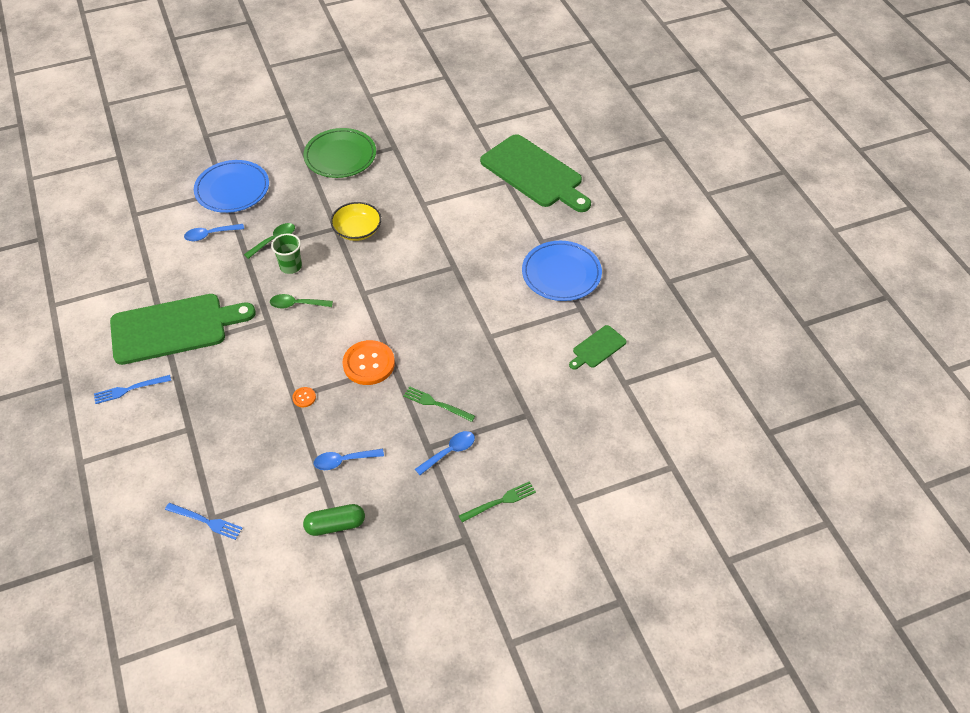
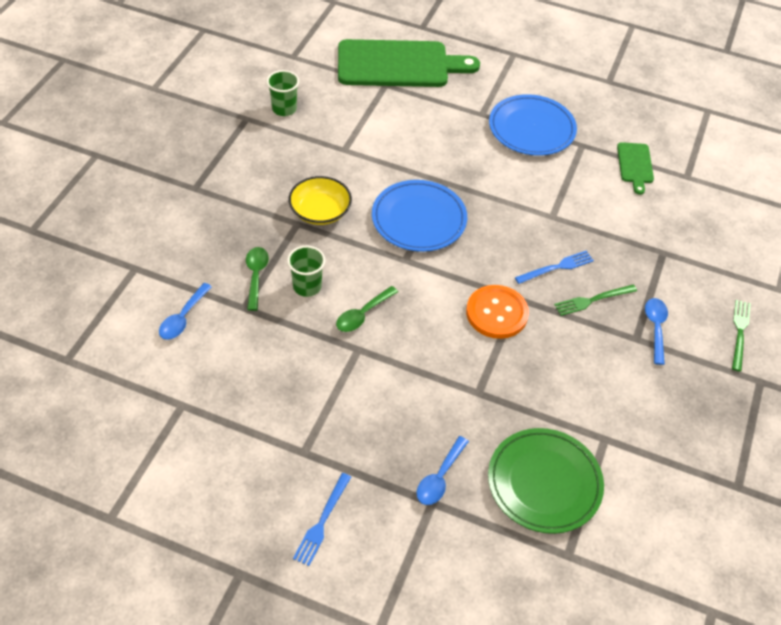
camera: 50 degrees left, 0 degrees up
green cutting board [110,294,256,365] -> none
blue fork [165,503,243,540] -> blue fork moved to [515,251,594,284]
blue plate [194,160,269,213] -> blue plate moved to [372,180,467,252]
orange button [292,387,316,407] -> none
green capsule [303,504,365,536] -> none
green plate [304,128,376,178] -> green plate moved to [488,428,604,534]
blue spoon [314,449,384,470] -> blue spoon moved to [416,436,469,505]
none -> green cup [267,70,299,116]

